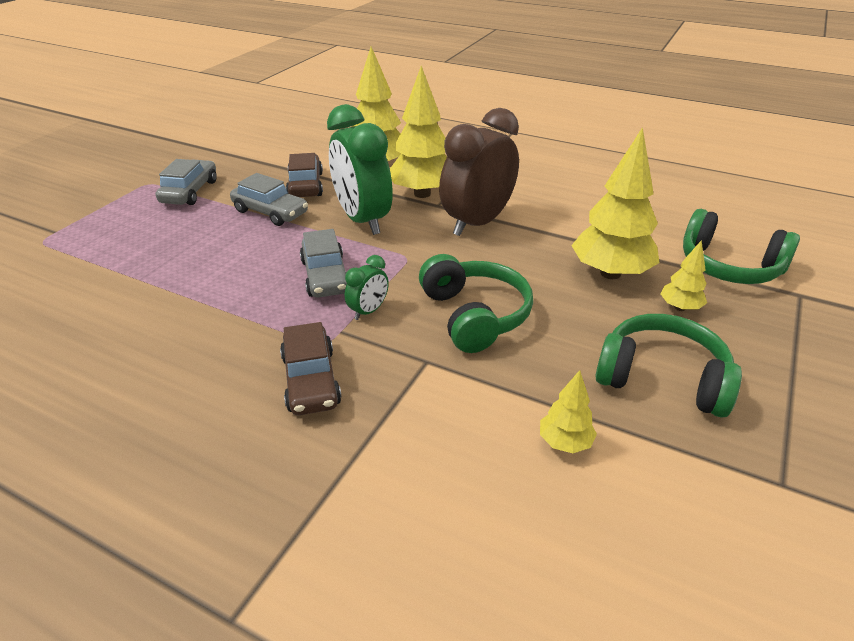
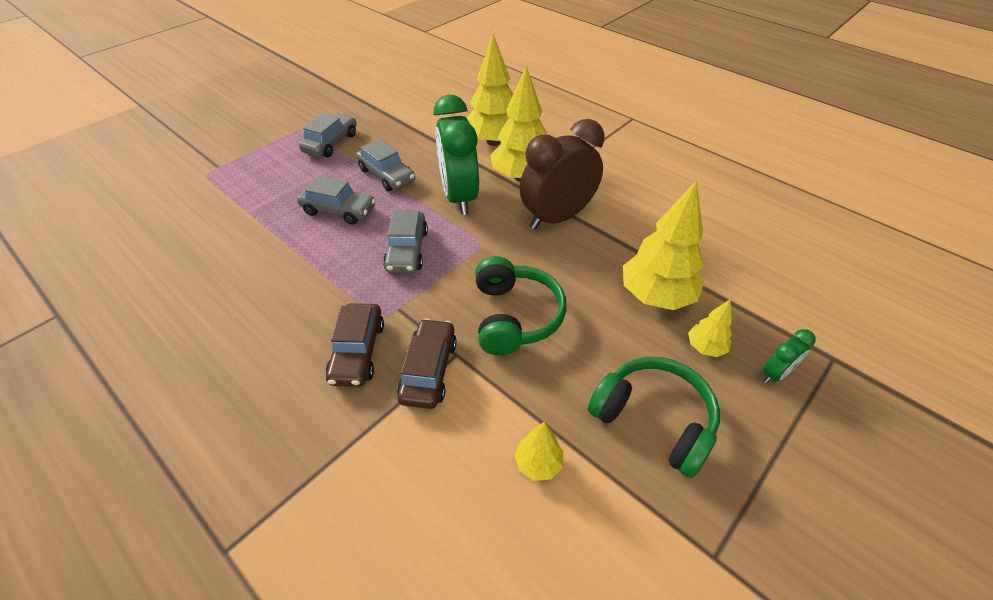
camera: 15 degrees right, 10 degrees up
brown car [286,153,323,197] -> brown car moved to [397,318,457,409]
green clock [345,255,389,320] -> green clock moved to [763,329,816,383]
green headphones [683,209,800,284] -> none
none -> grey car [297,176,376,225]

